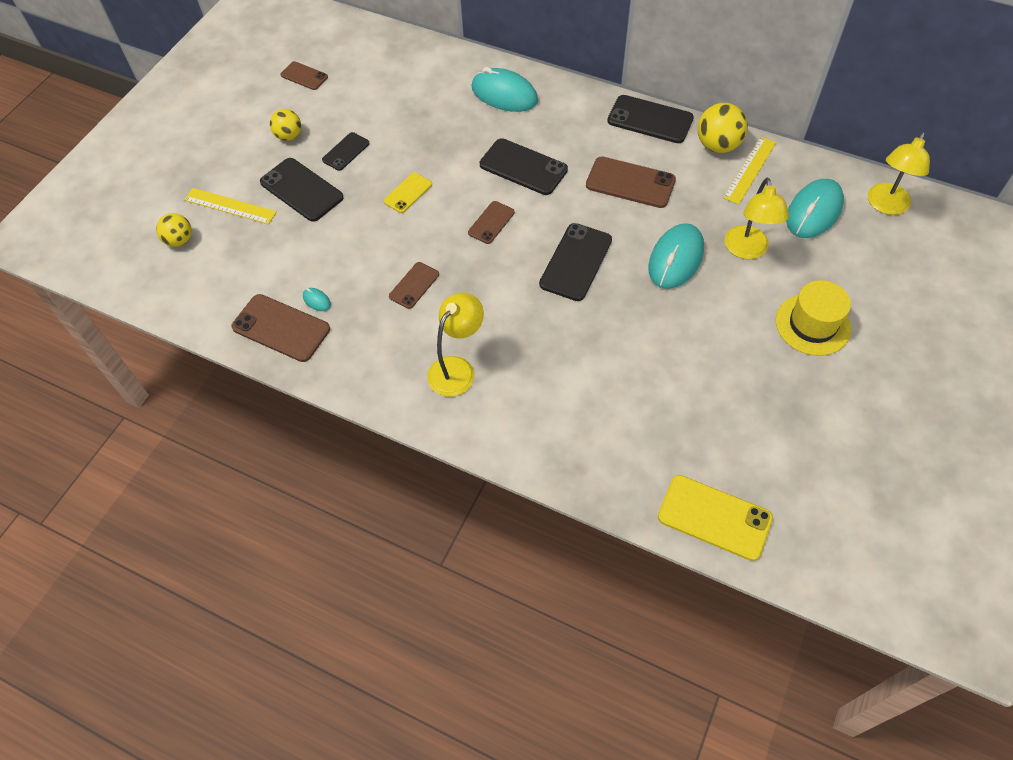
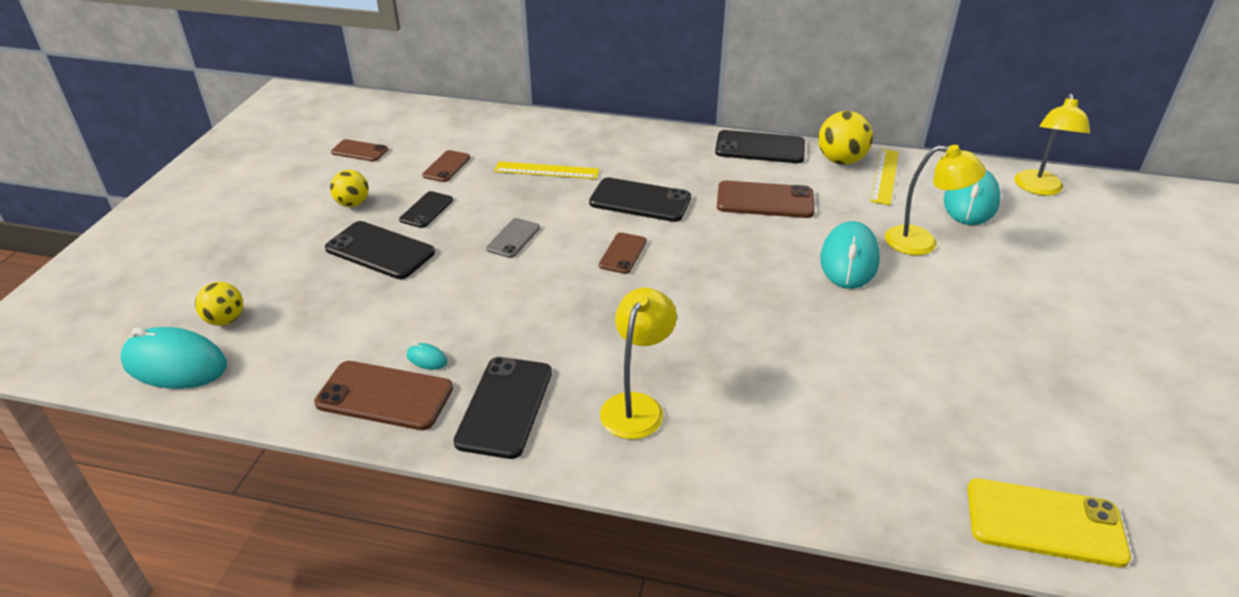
camera: 15 degrees left, 20 degrees down
yellow ruler [185,188,277,224] -> yellow ruler moved to [494,161,599,179]
yellow phone [384,172,432,213] -> grey phone [486,218,540,258]
brown phone [389,262,439,309] -> brown phone moved to [422,150,470,182]
turquoise mouse [472,67,538,112] -> turquoise mouse moved to [120,327,227,389]
black phone [539,223,612,301] -> black phone moved to [453,357,552,459]
yellow lamp [725,178,789,259] -> yellow lamp turned 60 degrees counterclockwise [885,145,986,255]
yellow hat [775,280,851,356] -> none

